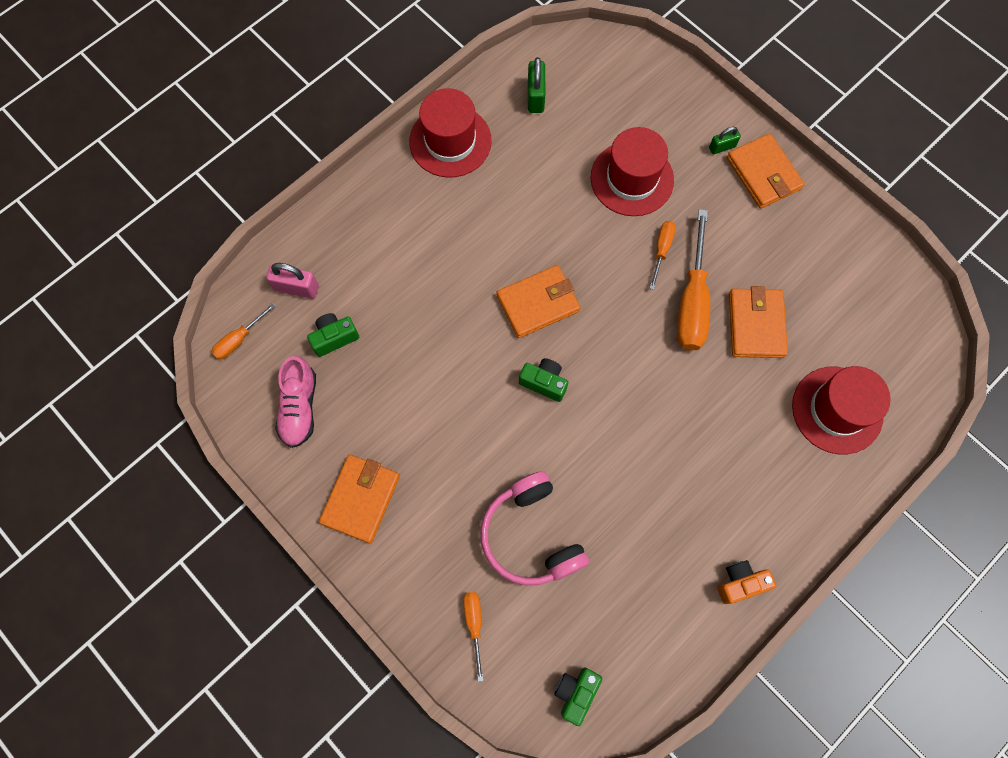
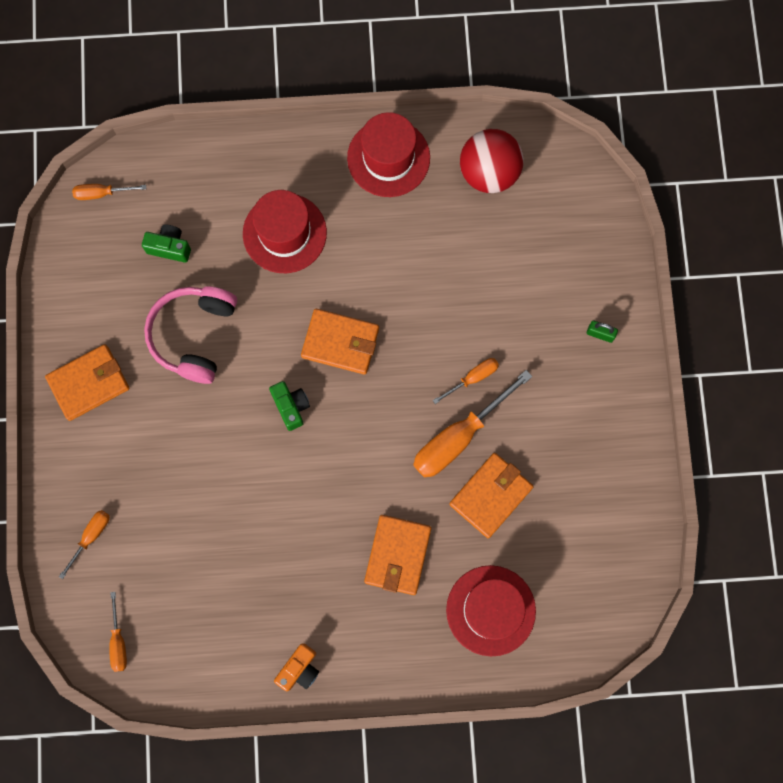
camera: 40 degrees right, 5 degrees up
pink padlock [266,263,319,299] -> none
pink shoe [275,356,316,448] -> none
pink headphones [480,471,589,586] -> pink headphones moved to [144,286,237,384]
green padlock [528,57,545,113] -> red ball [460,129,524,193]
green camera [554,667,602,726] -> orange screwdriver [109,592,127,672]
red hat [590,127,674,216] -> red hat moved to [243,190,327,273]
orange camera [717,560,776,604] -> orange camera turned 105 degrees clockwise [274,643,319,691]
orange wallet [727,133,805,209] -> orange wallet moved to [364,515,431,595]

